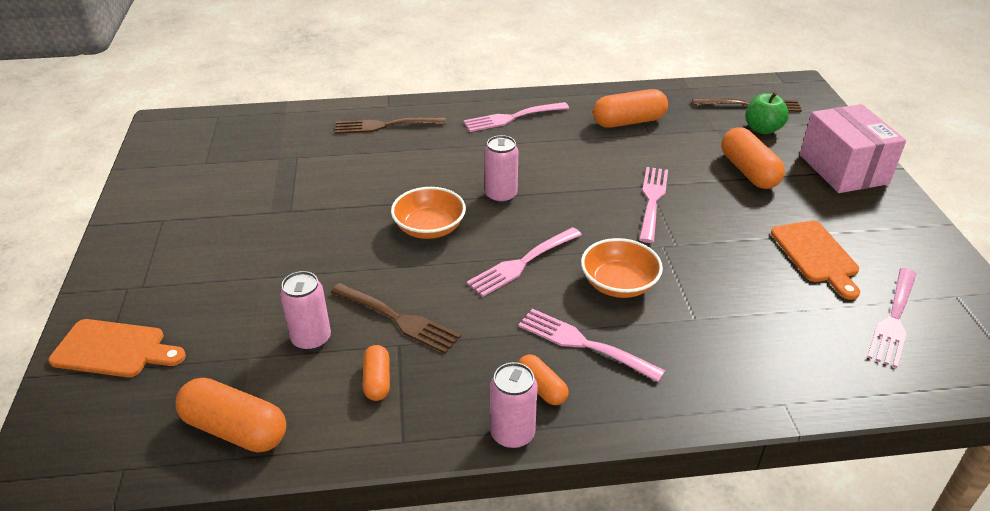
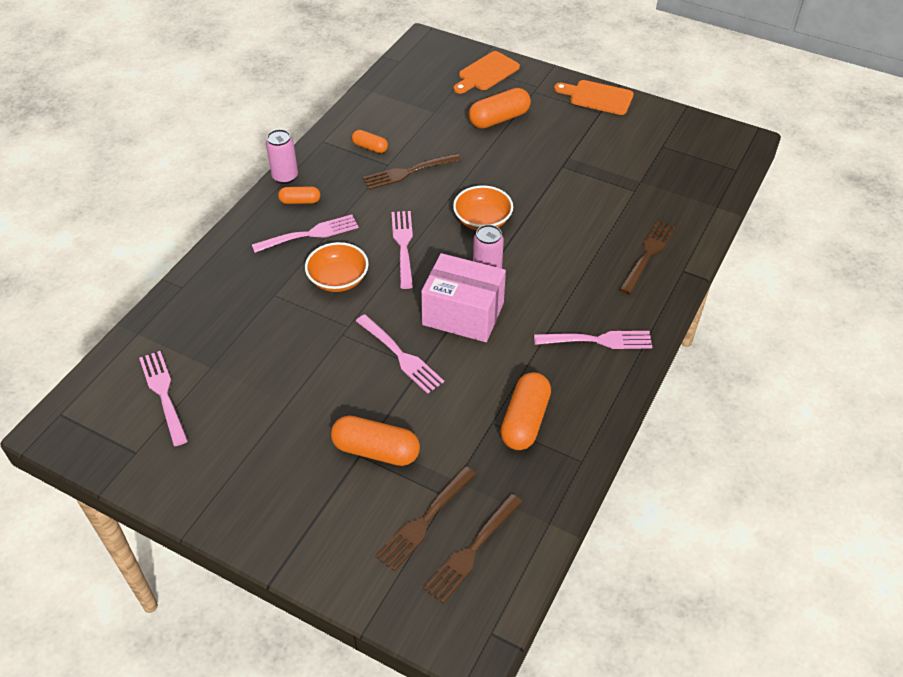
camera: 125 degrees right, 10 degrees up
orange capsule [175,378,286,453] -> orange capsule moved to [468,88,531,129]
pink can [280,271,331,351] -> none
pink fork [463,102,569,132] -> pink fork turned 75 degrees clockwise [534,331,652,349]
green apple [745,92,789,134] -> brown fork [375,466,476,571]
orange cutting board [771,220,860,300] -> orange cutting board moved to [554,80,634,115]
pink box [800,104,906,193] -> pink box moved to [421,253,506,342]

